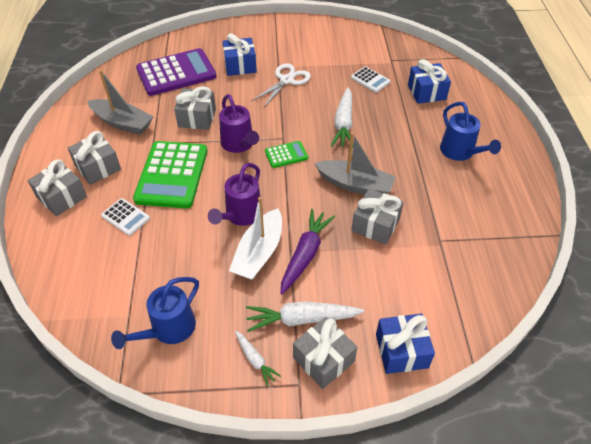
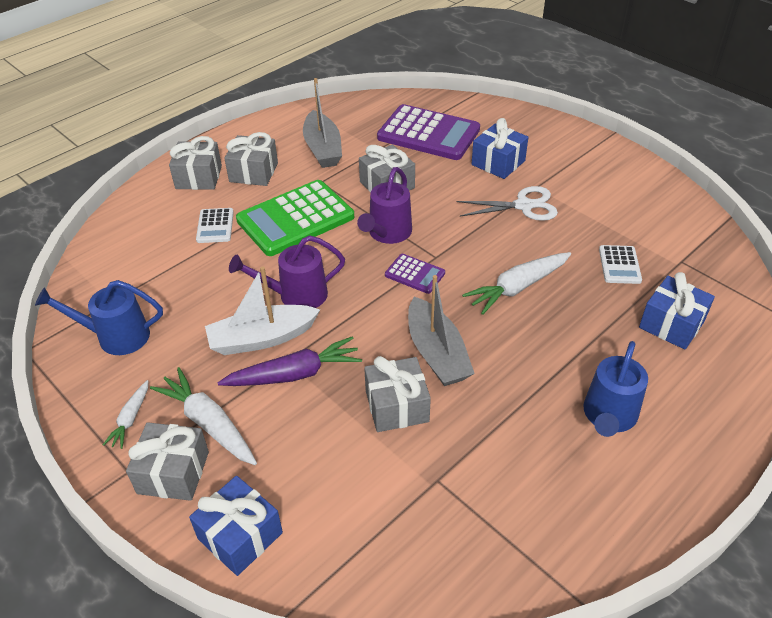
camera: 50 degrees right, 5 degrees down
green calculator [265,141,308,168] -> purple calculator [385,254,445,294]

